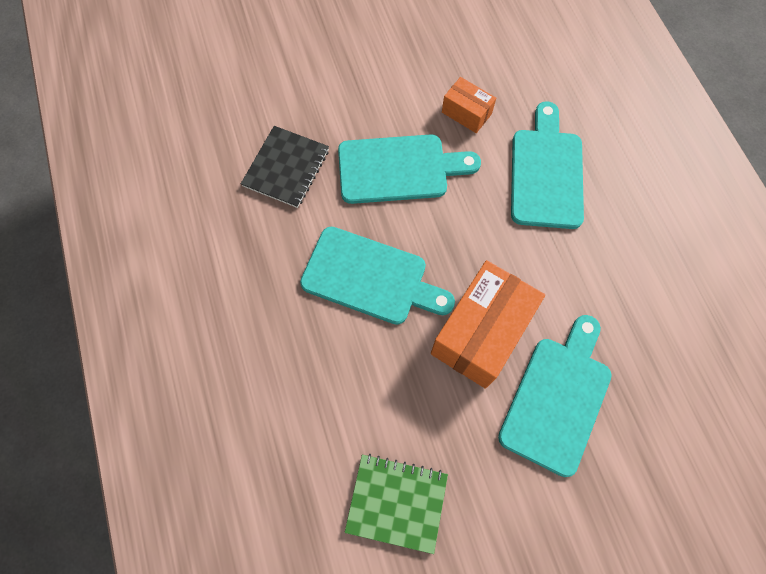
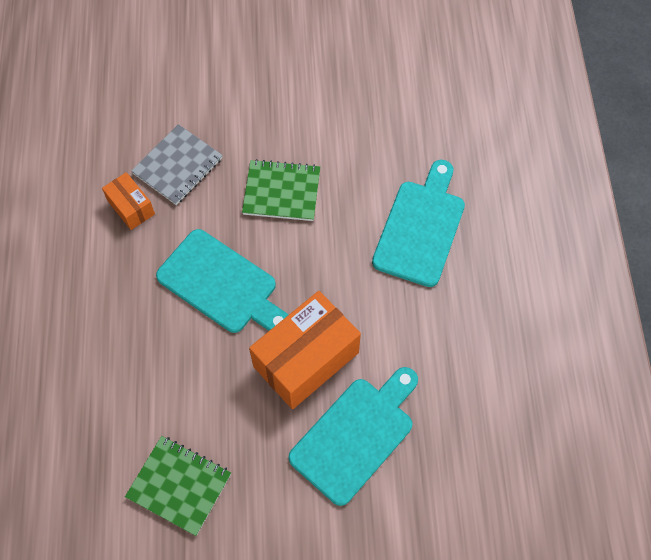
camera: 15 degrees right, 5 degrees down
black notebook [241,126,329,208] -> grey notebook [131,124,223,205]
turquoise cutting board [338,134,481,204] -> green notebook [242,159,320,221]
orange box [442,77,496,133] -> orange box moved to [102,172,155,230]

